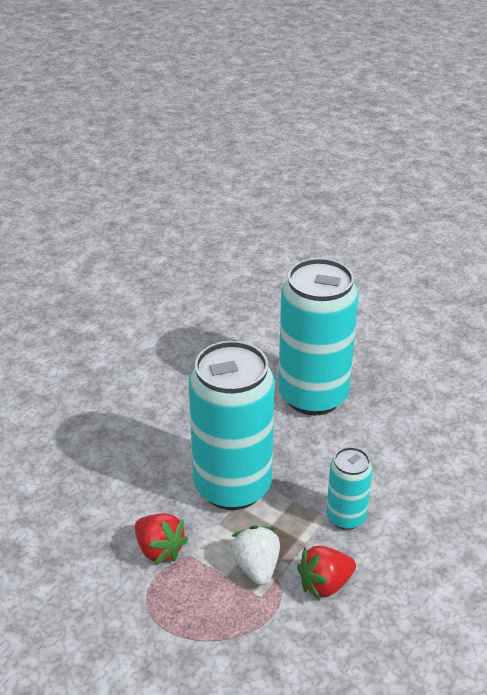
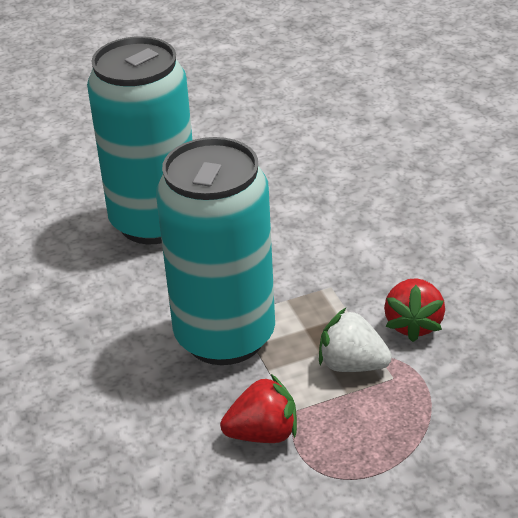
camera: 55 degrees left, 0 degrees up
turquoise can [326,447,372,530] -> none

